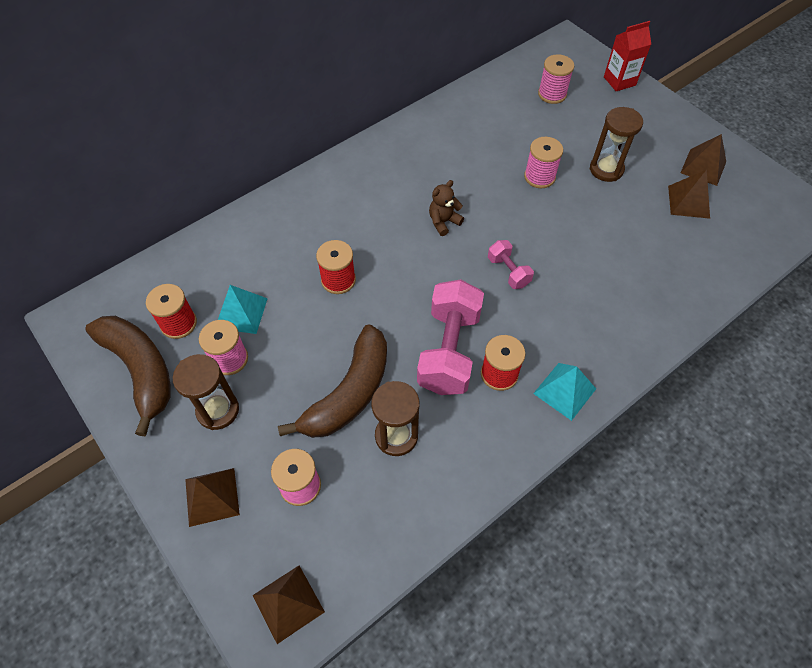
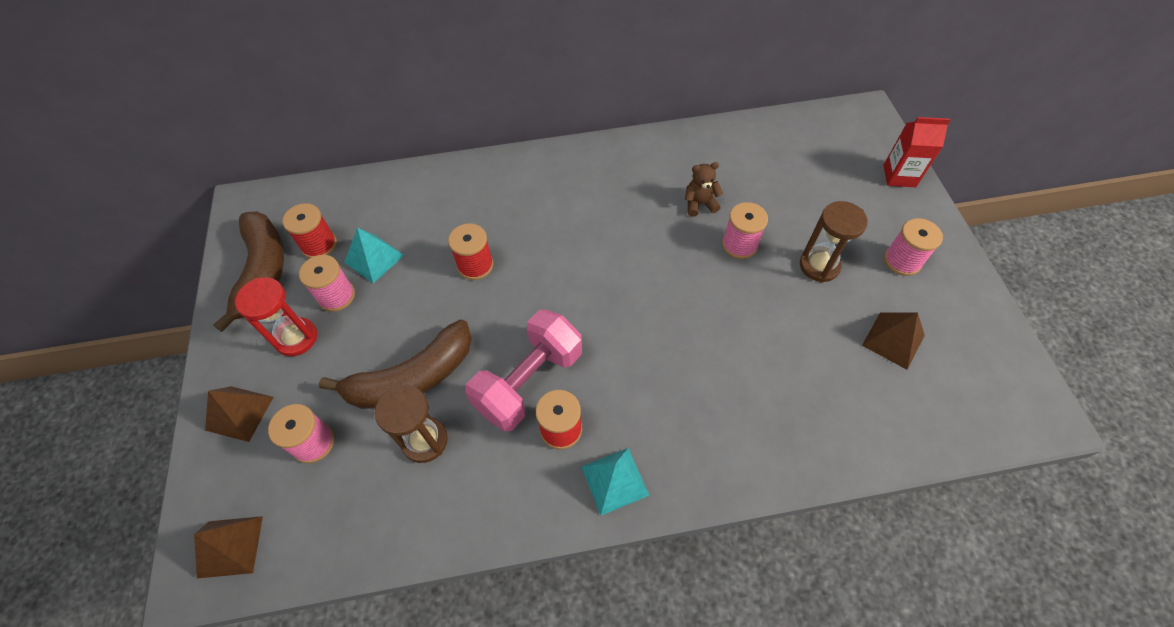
camera: 30 degrees right, 0 degrees up
brown hourglass [173,354,239,430] -> red hourglass [235,277,317,356]
brown teddy bear [429,180,464,236] -> brown teddy bear moved to [685,162,723,217]
pink dumbbell [488,240,534,289] -> none
pink spool [538,54,574,104] -> pink spool moved to [884,218,943,276]
brown pyramid [681,134,726,186] -> none

